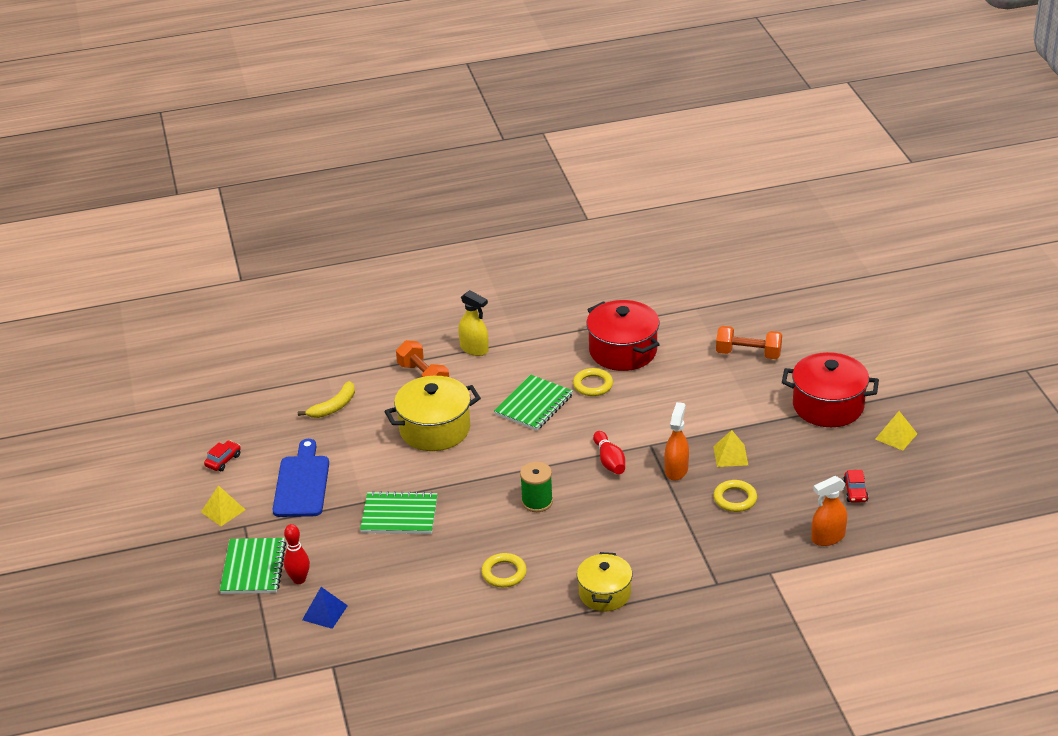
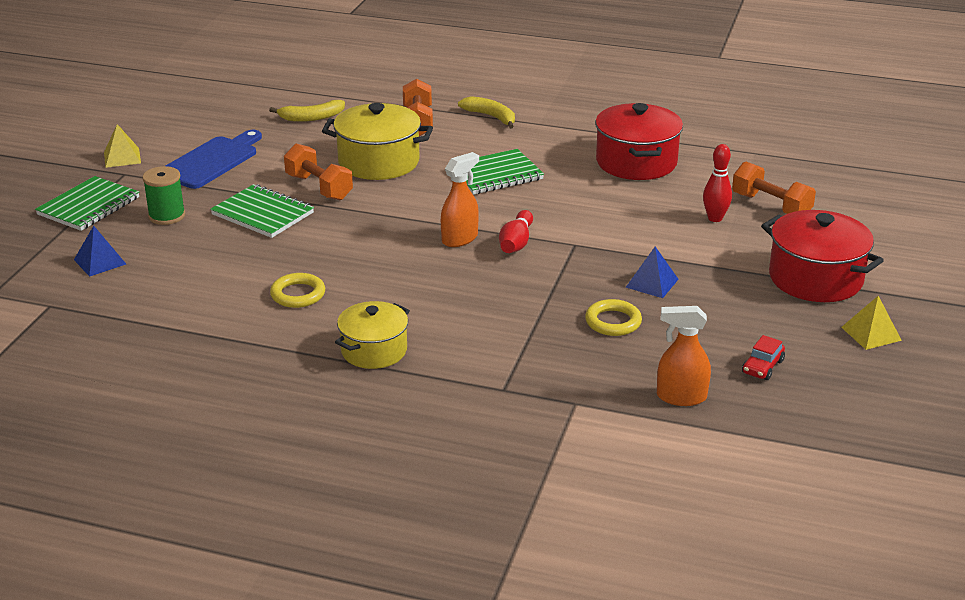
camera: 30 degrees right, 5 degrees down
red car [204,440,241,471] -> none
red bowling pin [284,524,310,584] -> red bowling pin moved to [703,144,732,222]
yellow spray bottle [458,290,489,356] -> yellow banana [458,96,515,129]
green spool [520,462,553,512] -> green spool moved to [142,166,185,225]
yellow ring [573,368,613,396] -> none
orange spray bottle [665,402,689,481] -> orange spray bottle moved to [441,152,479,247]
yellow pyramid [713,430,748,467] -> blue pyramid [626,247,679,298]
none -> orange dumbbell [284,144,353,201]

